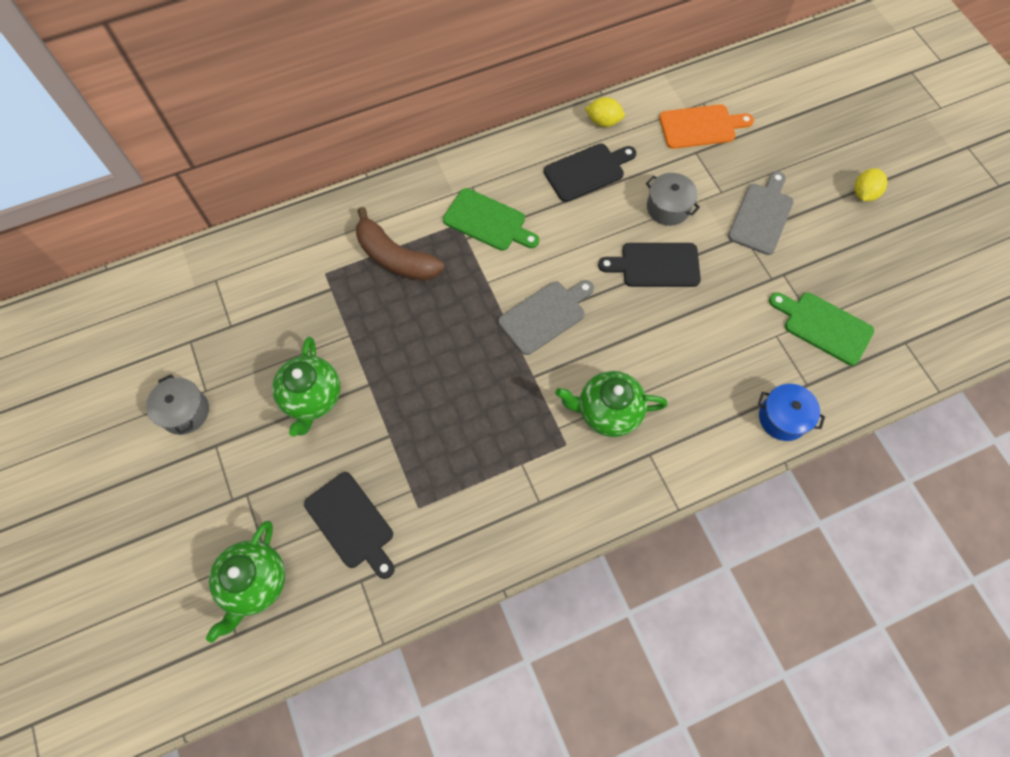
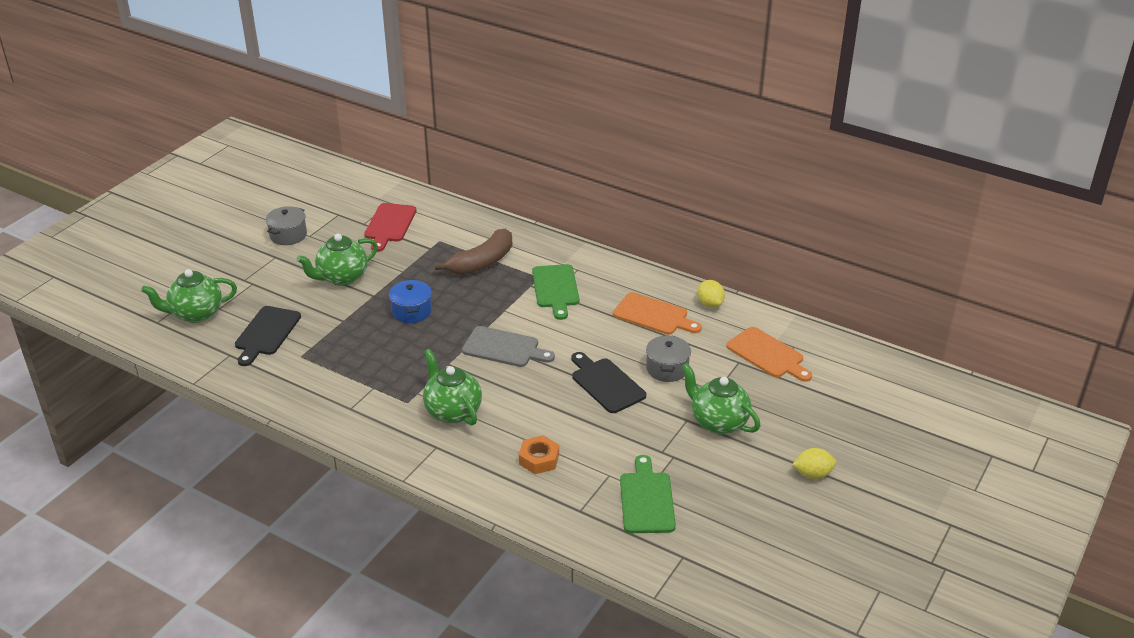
camera: 55 degrees right, 30 degrees down
brown banana [356,207,444,281] -> brown banana turned 135 degrees counterclockwise [435,229,512,275]
black cutting board [544,143,636,202] -> orange cutting board [613,292,702,335]
grey cutting board [728,171,794,255] -> green teapot [681,363,760,434]
blue pot [758,384,825,441] -> blue pot moved to [389,280,432,323]
none -> red cutting board [364,203,417,252]
none -> orange nut [519,435,559,474]

